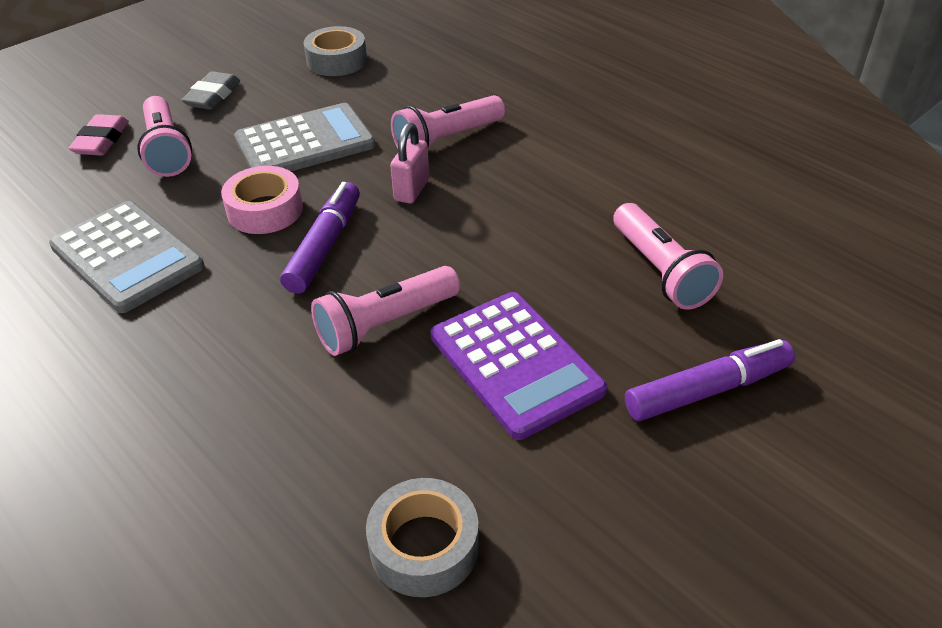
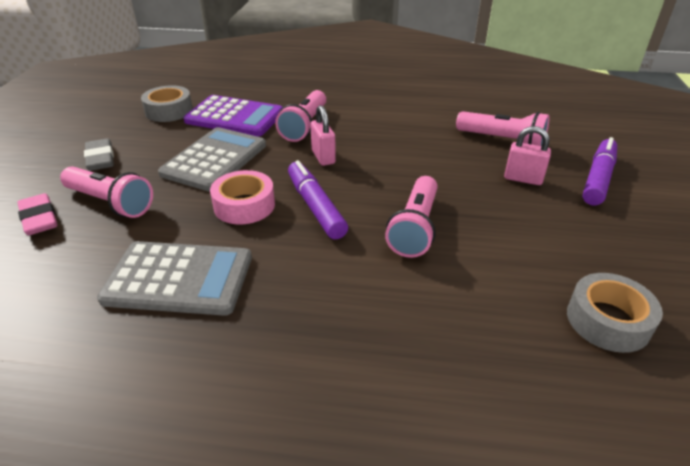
camera: 40 degrees left, 5 degrees down
purple calculator [431,292,607,440] -> purple calculator moved to [183,95,283,136]
none -> pink padlock [504,126,551,185]

